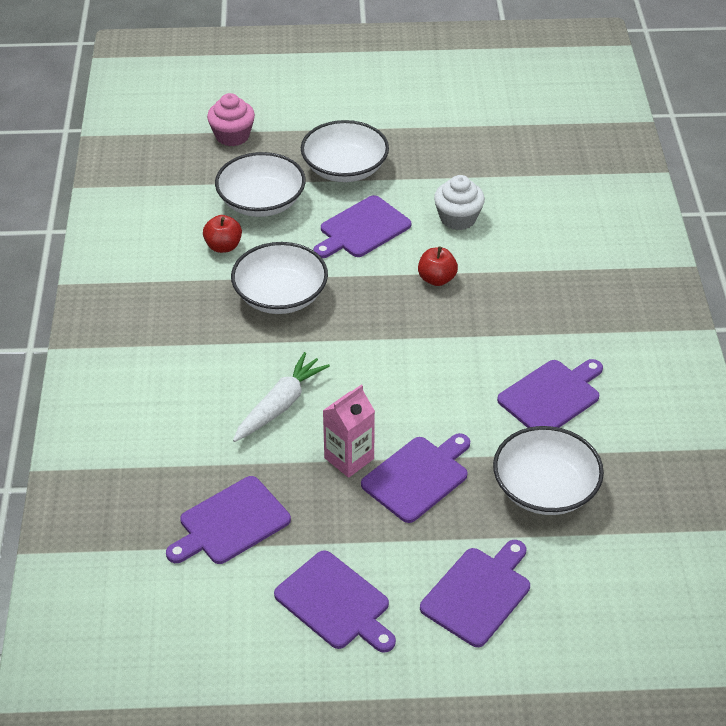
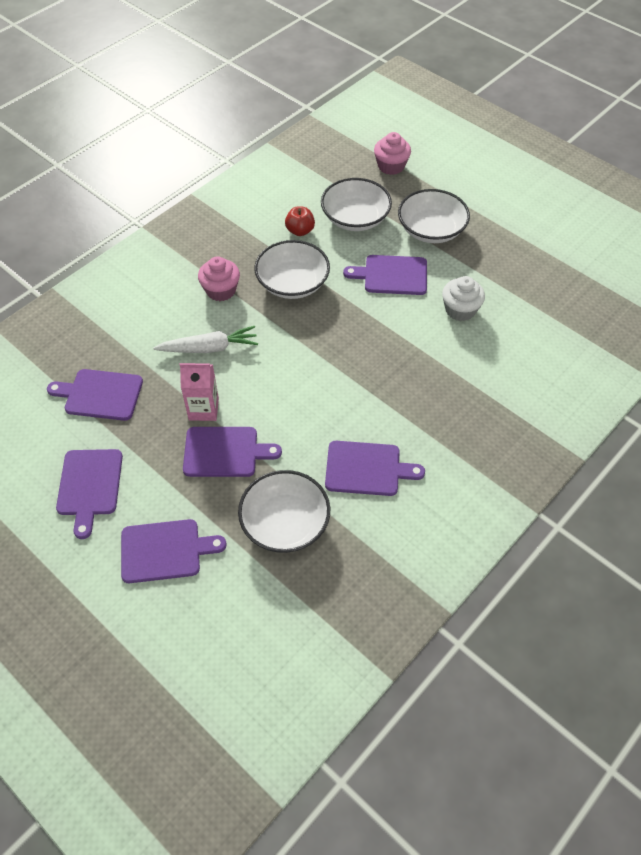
camera: 45 degrees right, 10 degrees up
red apple [418,246,458,286] -> none
none -> pink cupcake [198,256,240,301]

